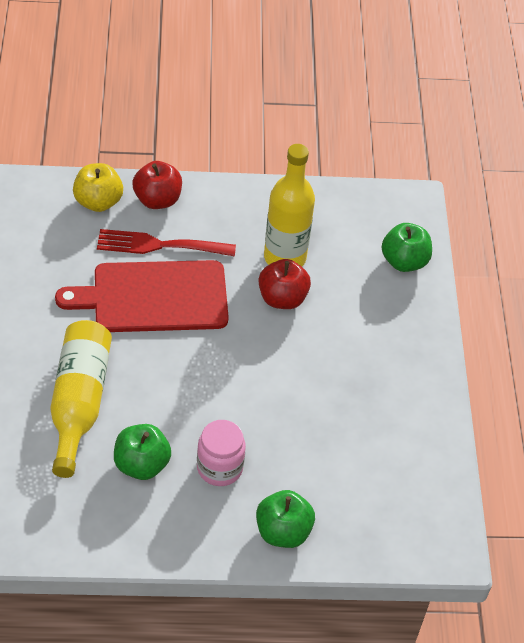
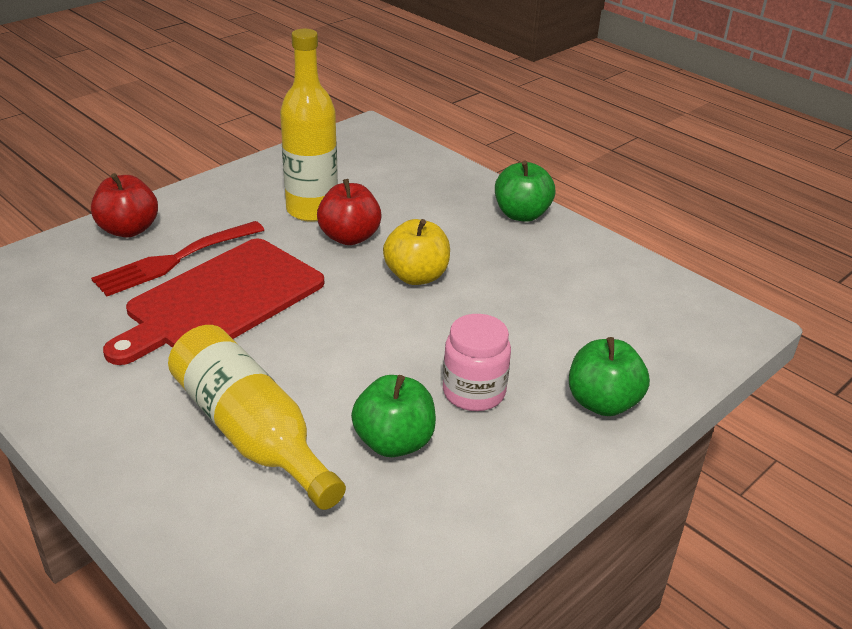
camera: 40 degrees left, 15 degrees down
yellow apple [73,163,123,212] -> yellow apple moved to [383,219,450,285]
green apple [382,223,432,272] -> green apple moved to [495,160,555,222]

